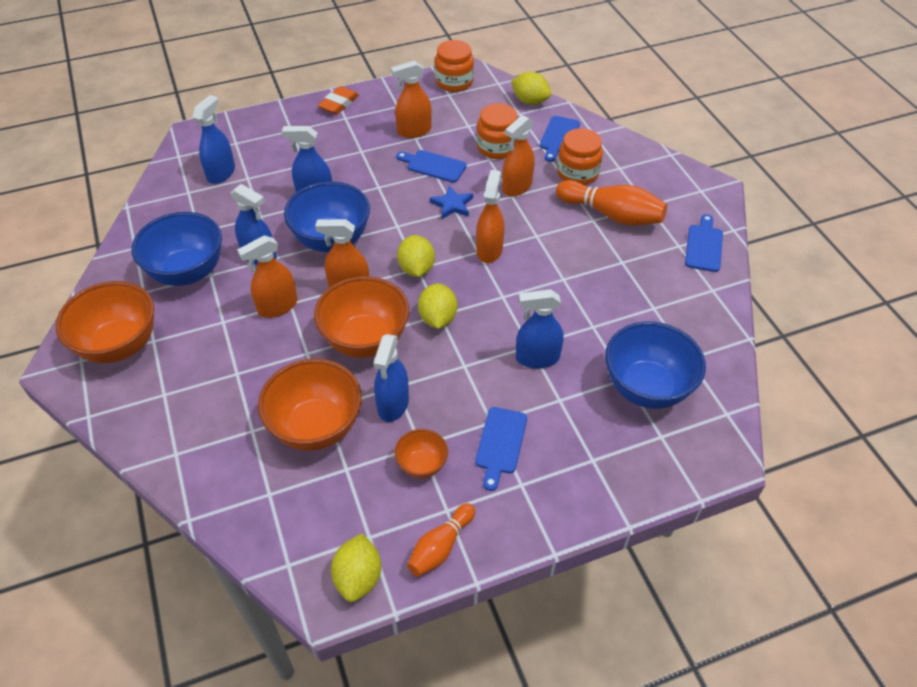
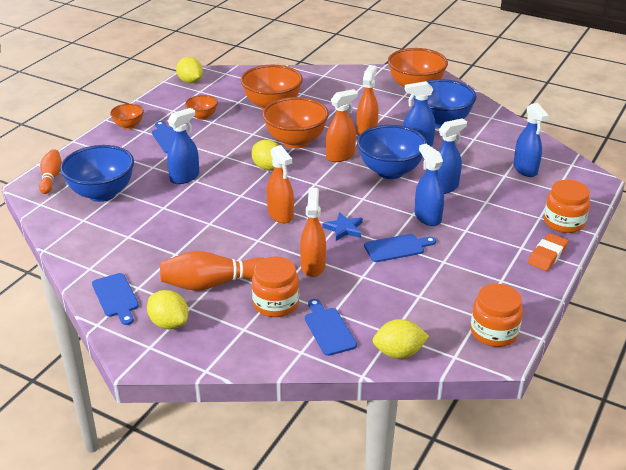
camera: 140 degrees right, 15 degrees down
orange eraser [318,86,359,114] -> orange eraser turned 45 degrees clockwise [528,233,568,271]
blue spray bottle [373,334,409,422] -> blue spray bottle moved to [415,144,444,226]
orange spray bottle [391,61,432,138] -> none
yellow lemon [397,235,435,277] -> yellow lemon moved to [147,290,188,329]
orange bowling pin [407,503,475,577] -> orange bowling pin moved to [39,149,62,194]
orange jar [477,103,517,159] -> orange jar moved to [544,180,590,233]
none -> orange bowl [110,104,144,129]

